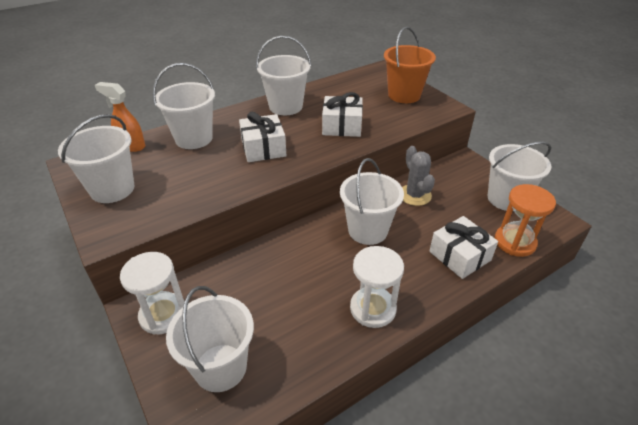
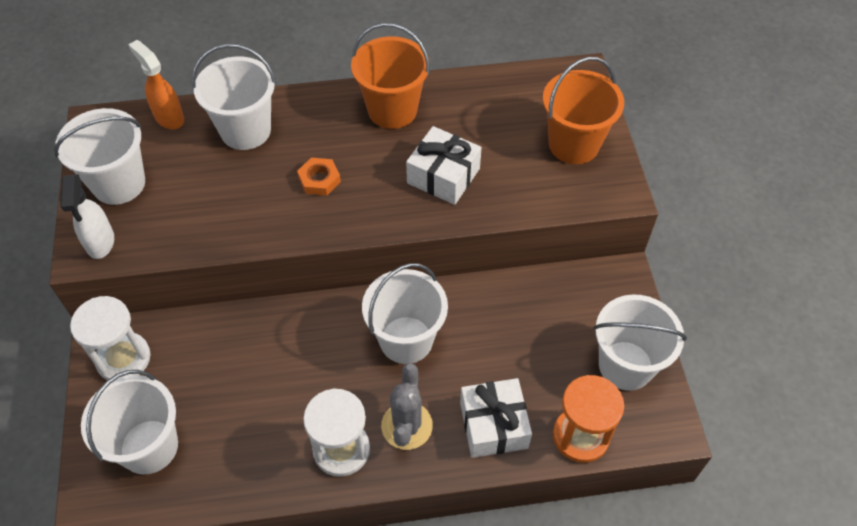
camera: 25 degrees right, 15 degrees up
white gift [239,112,287,162] -> orange nut [297,157,341,196]
white bucket [256,36,311,115] -> orange bucket [351,23,430,129]
grey cactus [402,146,435,206] -> grey cactus moved to [381,363,433,450]
none -> white spray bottle [60,174,114,259]

